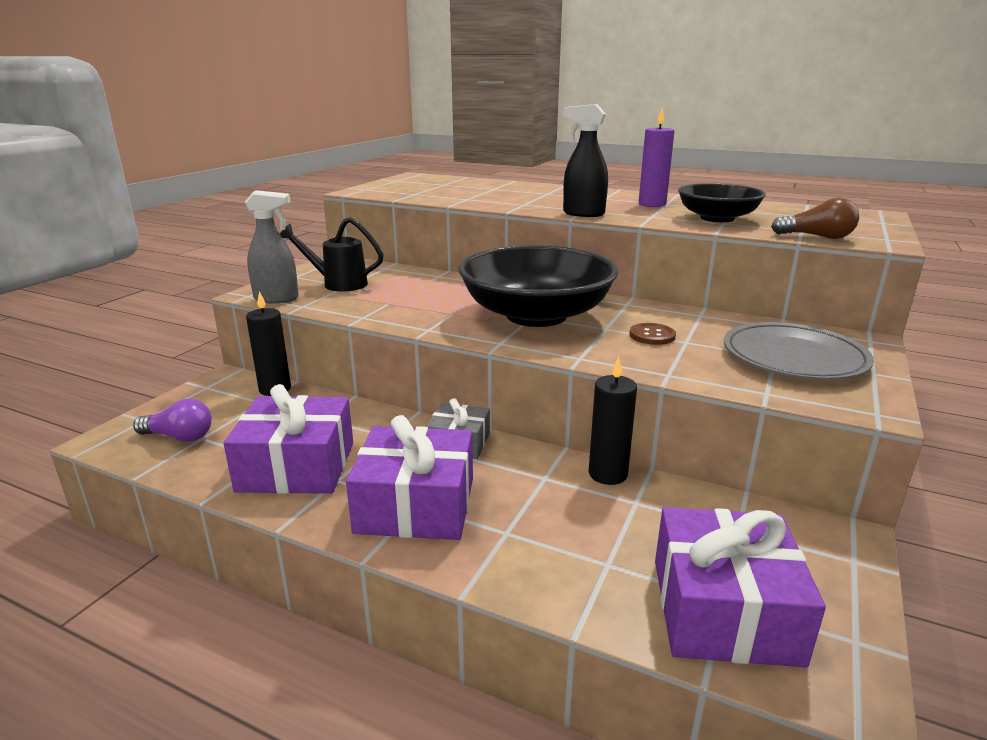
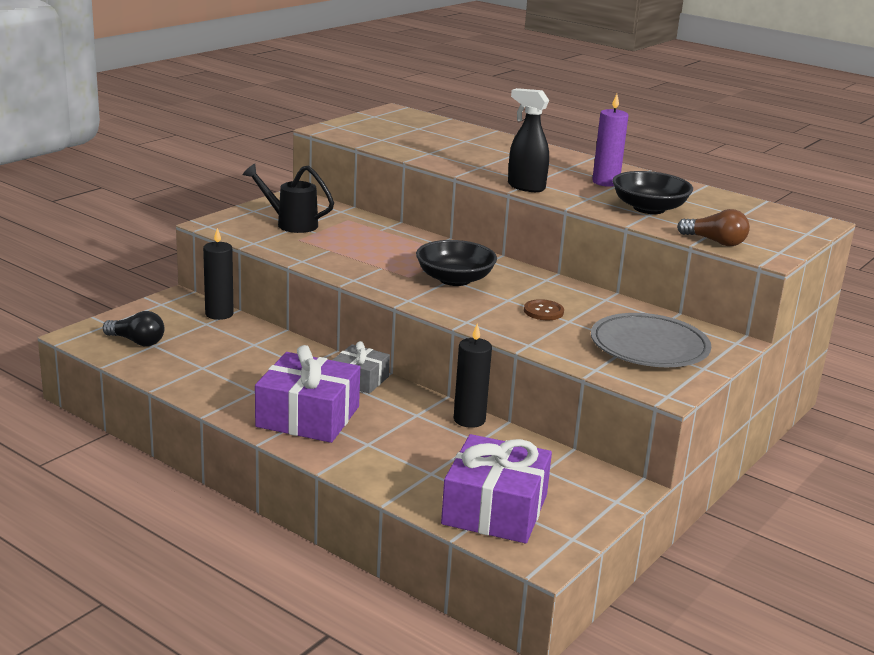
camera: 10 degrees right, 0 degrees up
purple light bulb [133,399,212,442] -> black light bulb [103,311,164,346]
purple gift [223,384,353,494] -> none
grey spray bottle [245,190,299,303] -> none
black bowl [459,245,618,327] -> black bowl [416,240,497,286], size x0.57

